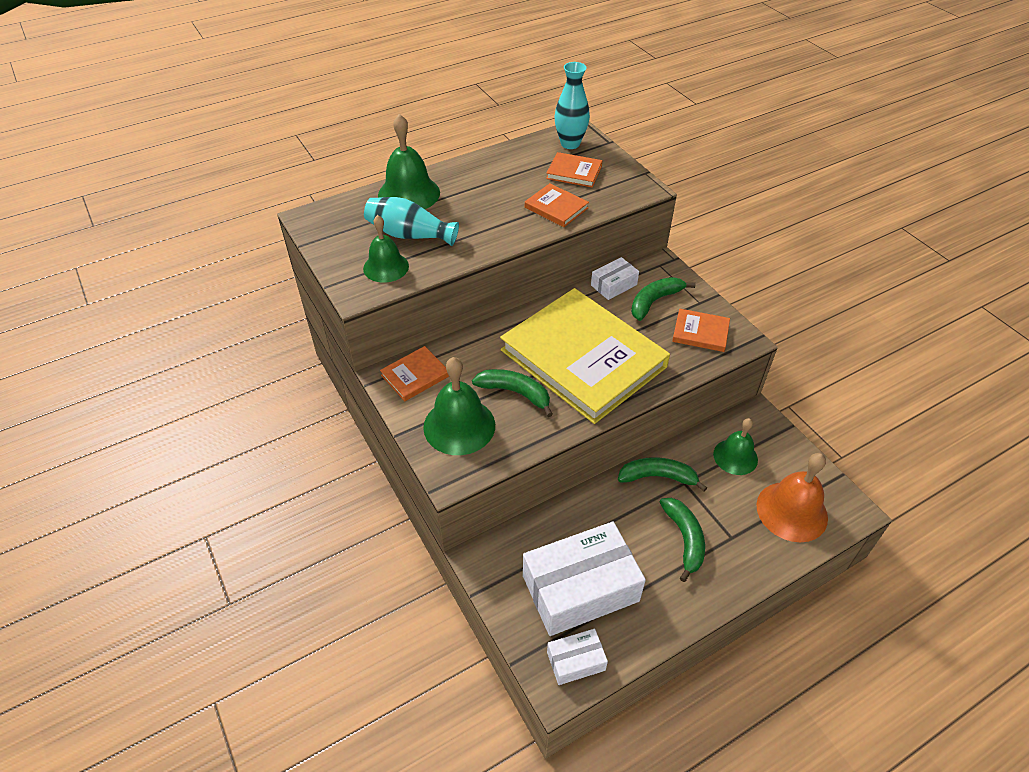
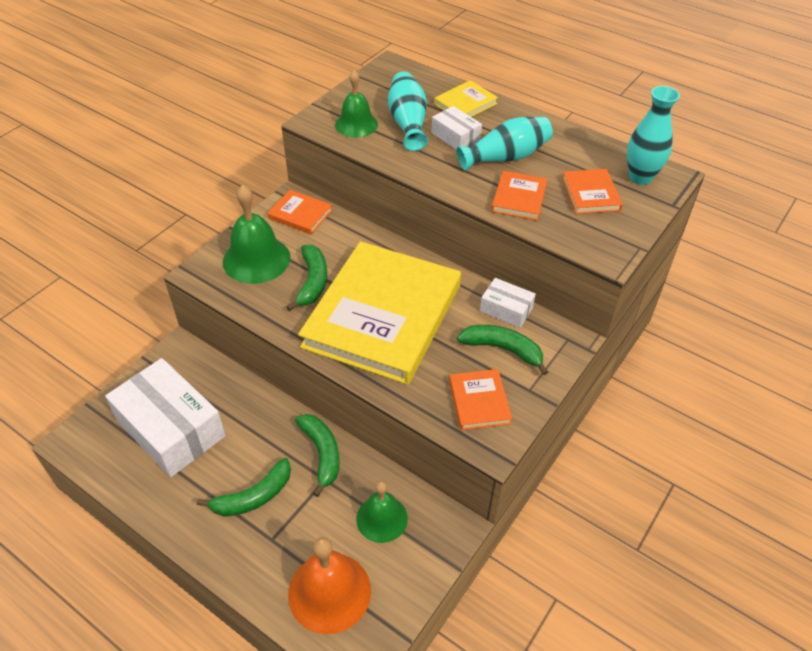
camera: 65 degrees right, 0 degrees up
green bell [378,114,440,209] -> yellow book [434,80,498,117]
white box [547,629,608,685] -> white box moved to [432,106,482,149]
none -> turquoise vase [456,117,553,171]

